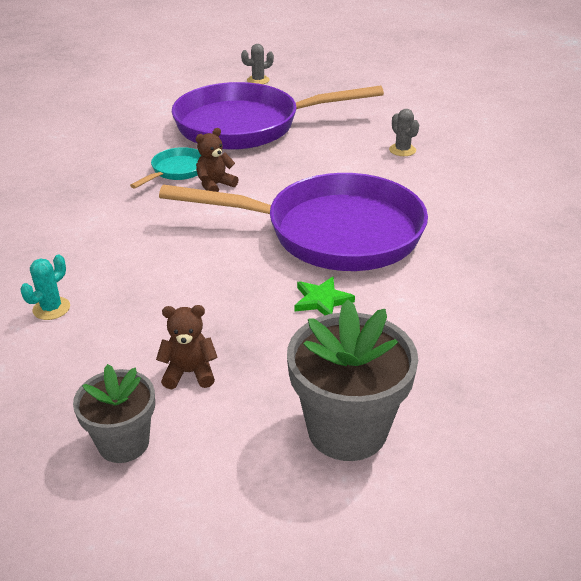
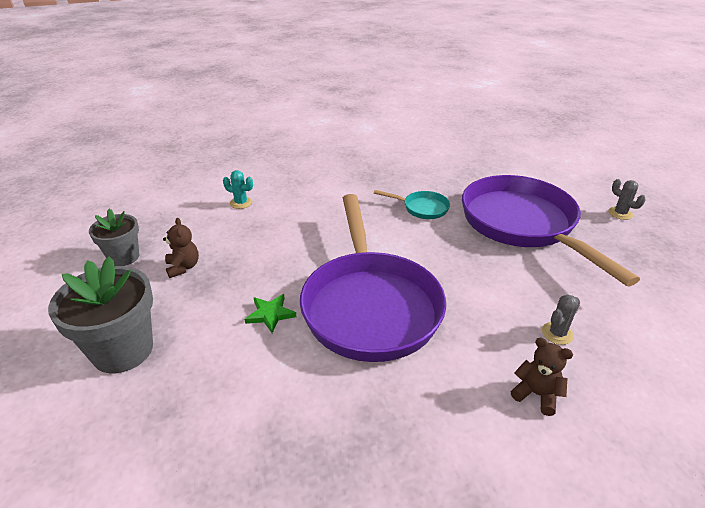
camera: 75 degrees right, 0 degrees up
brown teddy bear [196,128,239,192] -> brown teddy bear moved to [511,338,573,416]

